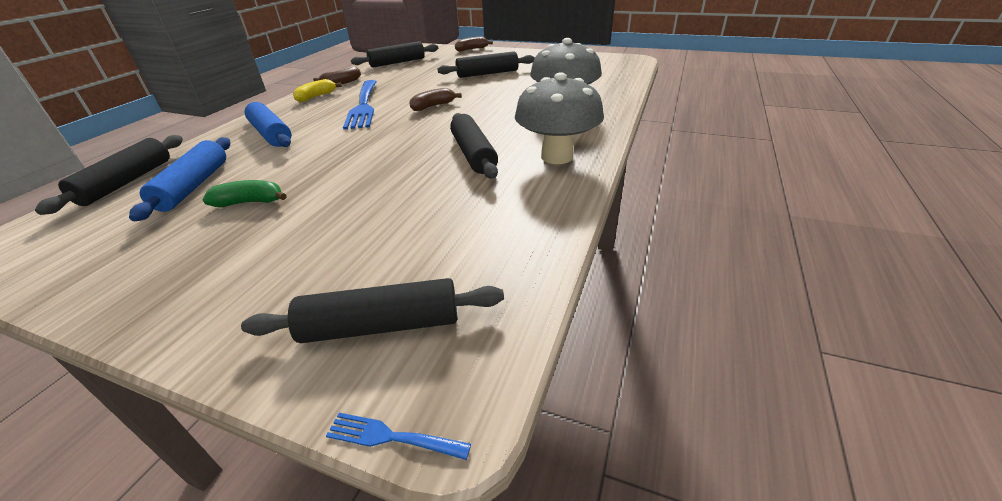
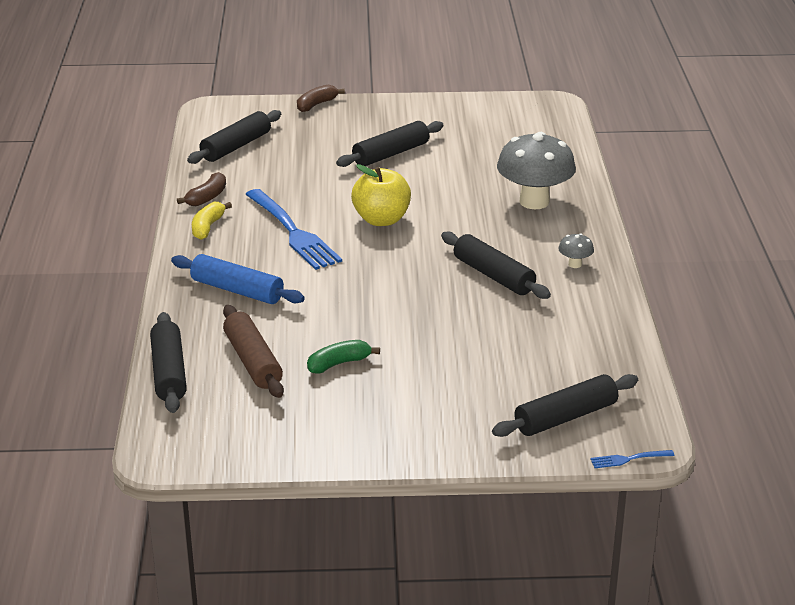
camera: 25 degrees left, 5 degrees down
blue rolling pin [129,137,230,221] -> brown rolling pin [223,305,284,398]
brown banana [409,88,462,111] -> yellow apple [351,164,411,226]
grey mushroom [515,72,604,164] -> grey mushroom [558,233,594,268], size x0.43

